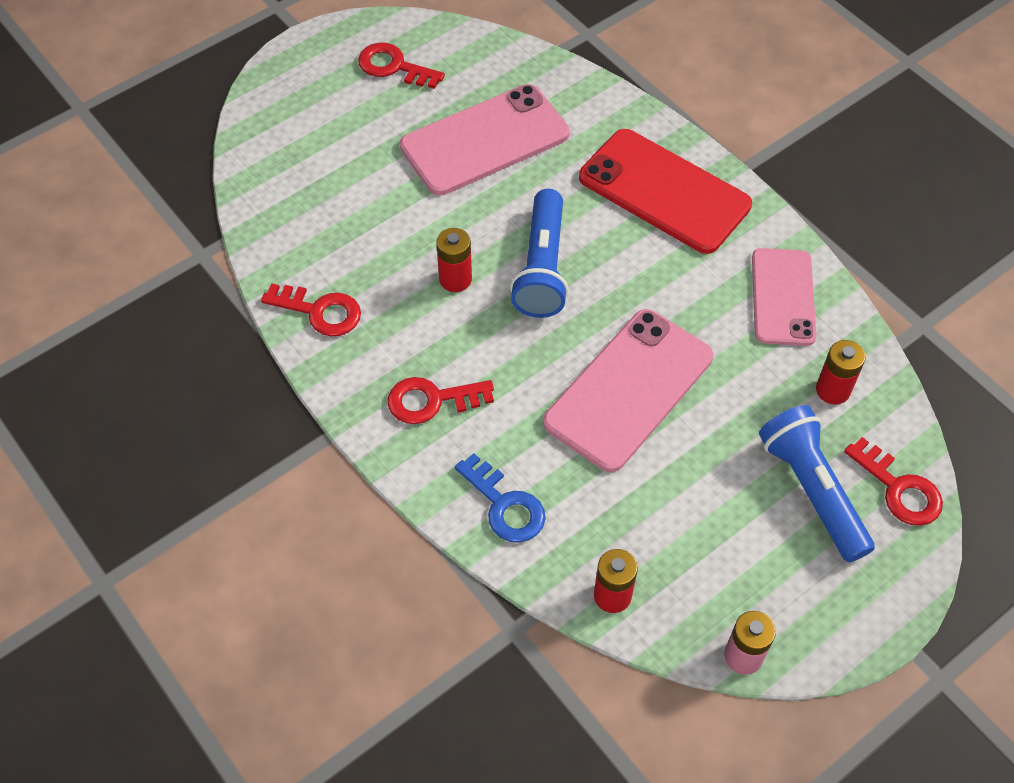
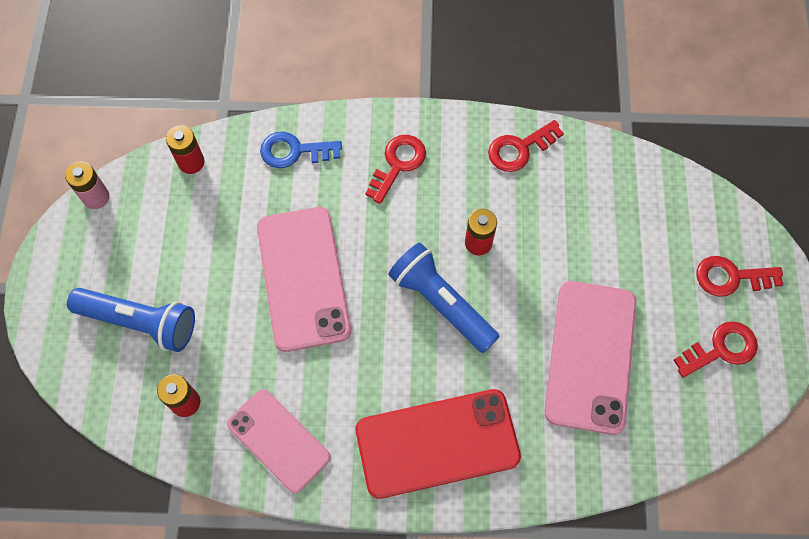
camera: 130 degrees right, 10 degrees up
red key [844,437,943,526] -> red key moved to [697,256,783,297]

